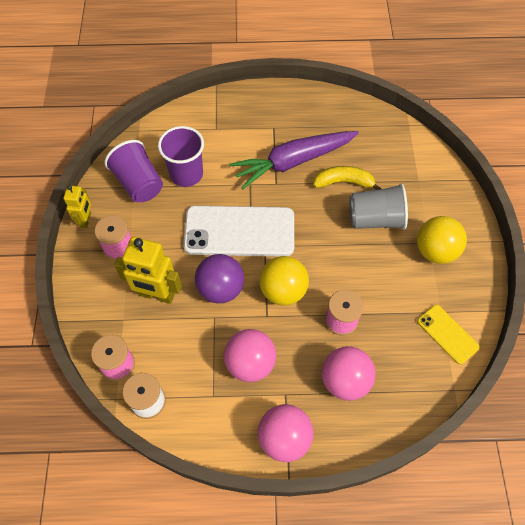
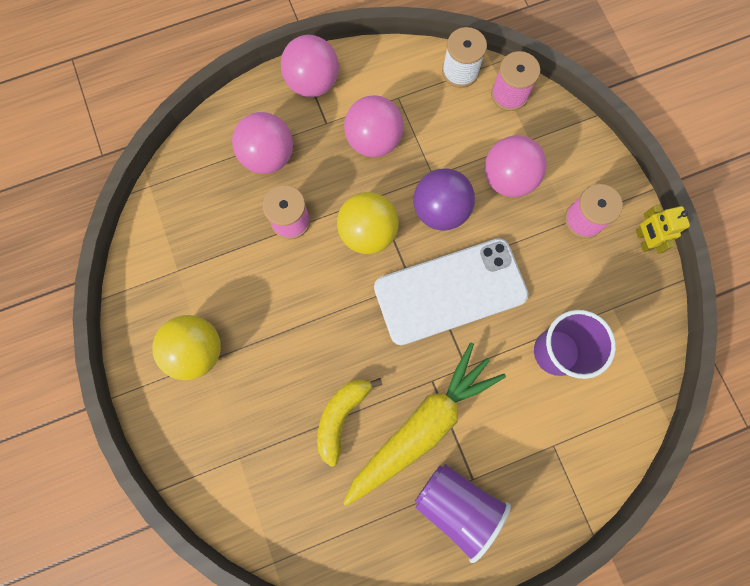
camera: 160 degrees right, 15 degrees up
purple cup [104,140,163,202] -> purple cup moved to [415,464,511,563]
yellow robot [114,237,182,304] -> pink ball [485,135,547,197]
purple carrot [229,131,359,189] -> yellow carrot [343,343,506,506]
yellow banana [313,166,381,190] -> yellow banana turned 135 degrees clockwise [317,378,382,467]
grey cup [349,183,408,230] -> none
yellow phone [417,305,480,364] -> none

